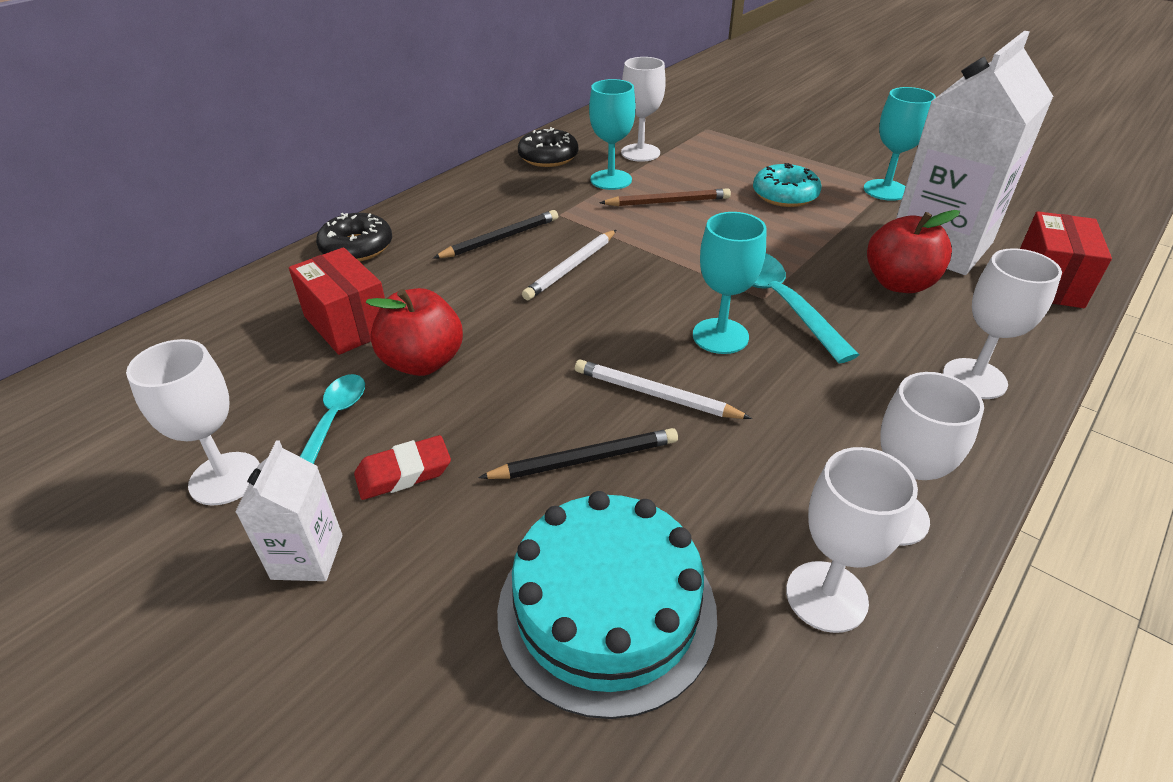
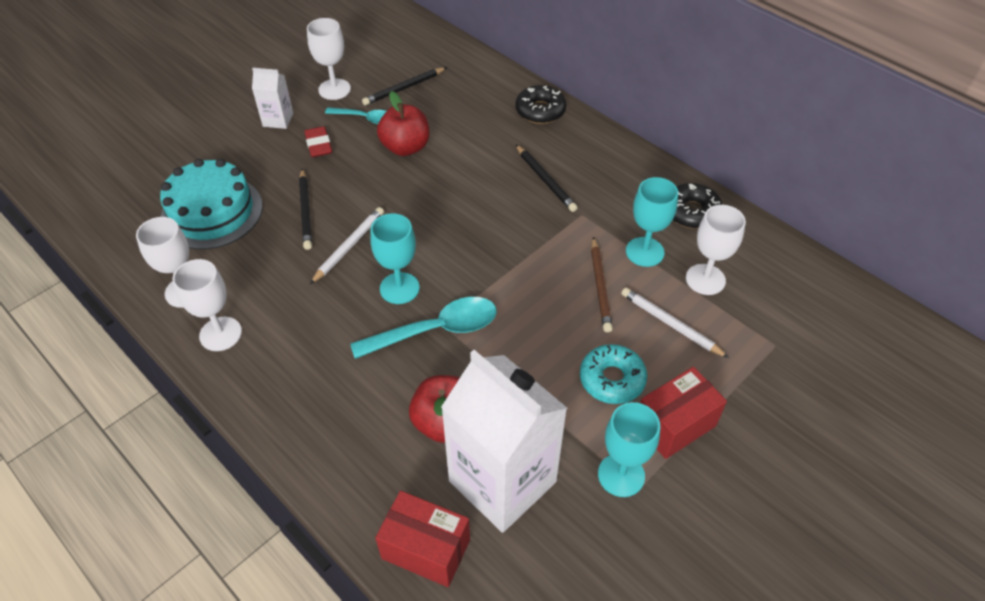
camera: 95 degrees right, 10 degrees up
red box [289,247,385,355] -> red box moved to [640,367,727,459]
white pencil [522,230,616,300] -> white pencil moved to [621,287,729,358]
white goblet [943,248,1062,399] -> none
none -> black pencil [362,67,447,106]

